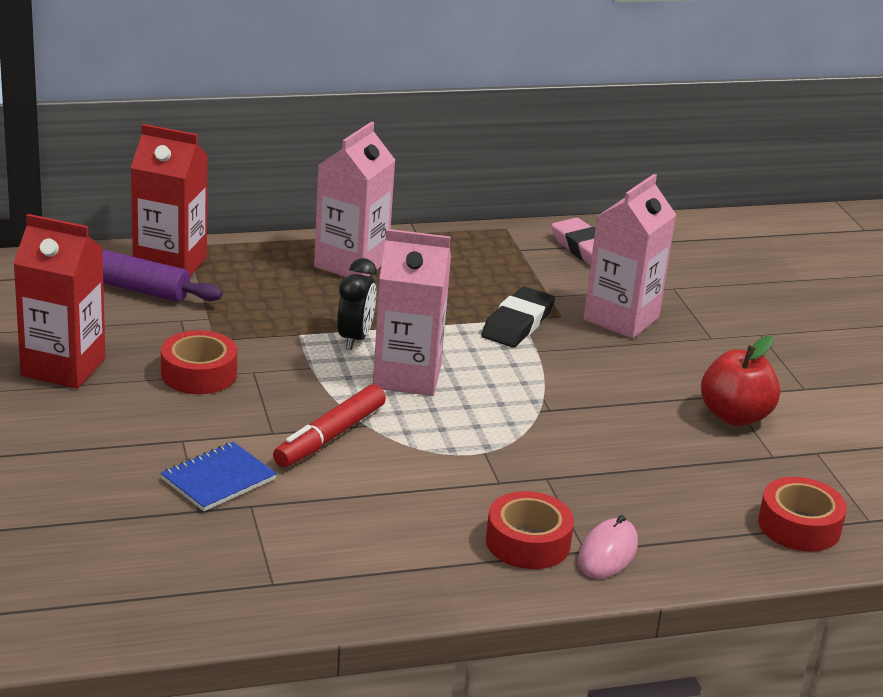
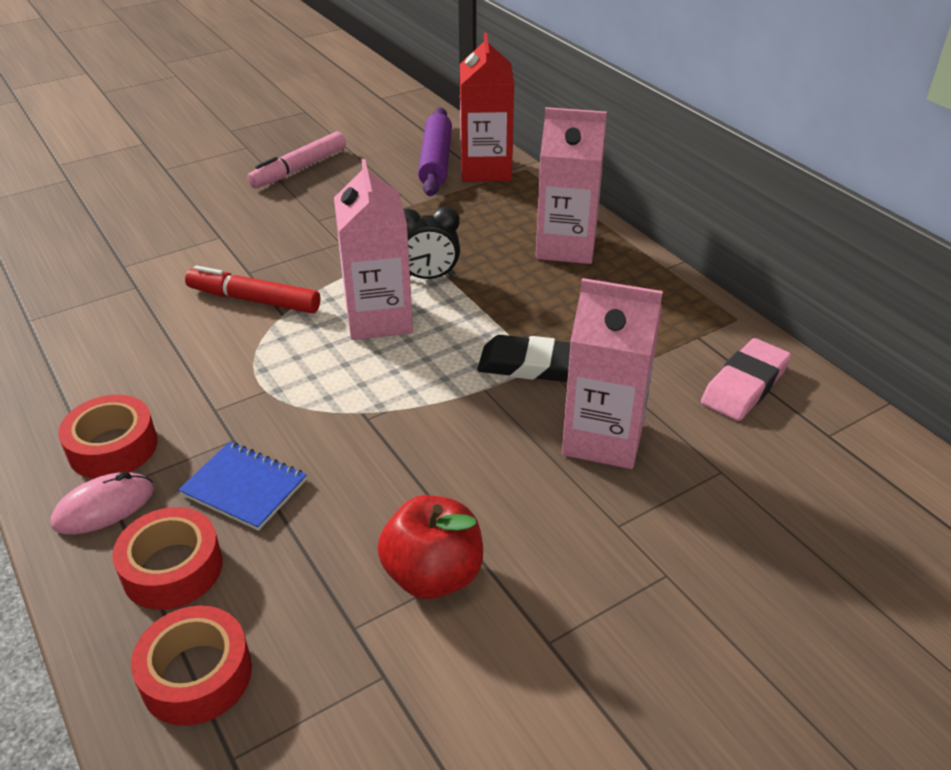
camera: 75 degrees right, 10 degrees up
red carton [13,214,106,389] -> pink marker [247,132,346,188]
blue notebook [160,442,277,511] -> blue notebook moved to [178,441,307,531]
red tape [161,330,237,394] -> red tape moved to [112,507,223,610]
pink mouse [578,515,638,579] -> pink mouse turned 45 degrees counterclockwise [51,472,154,534]

